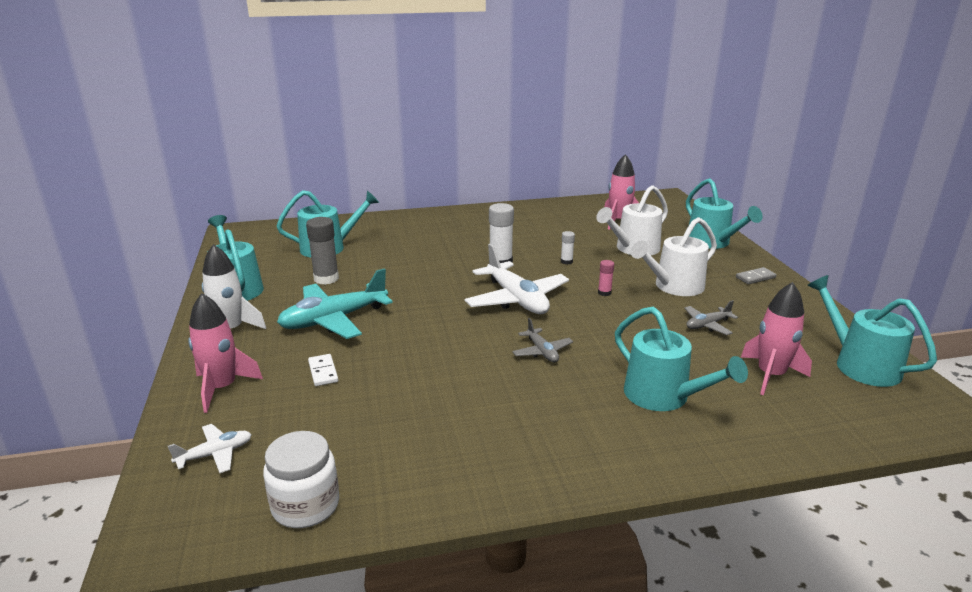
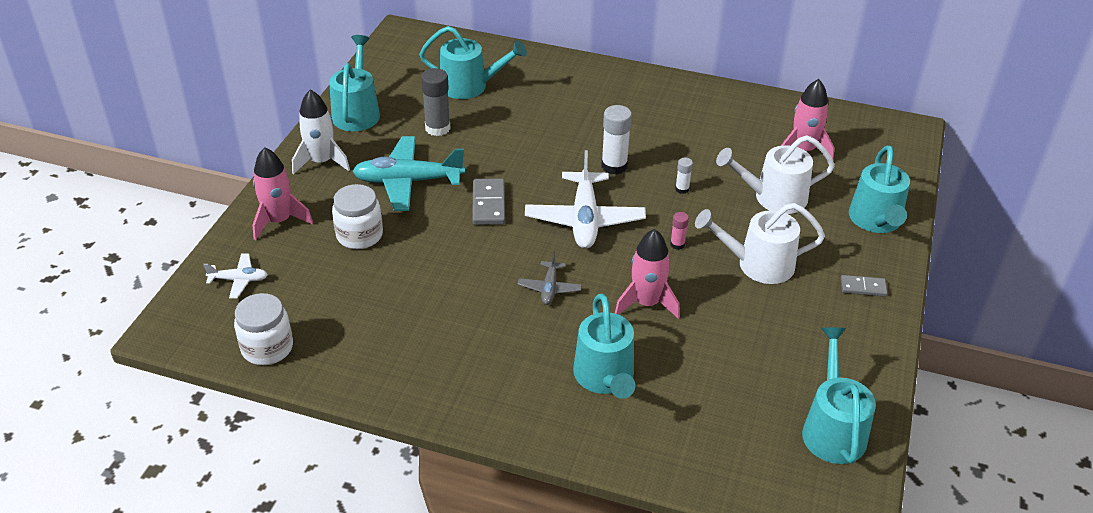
camera: 30 degrees right, 15 degrees up
white domino [308,354,338,386] -> white jar [332,184,383,249]
grey plane [684,300,738,335] -> none
pink rocket [741,282,812,395] -> pink rocket moved to [615,229,680,319]
none -> grey domino [472,178,505,225]

